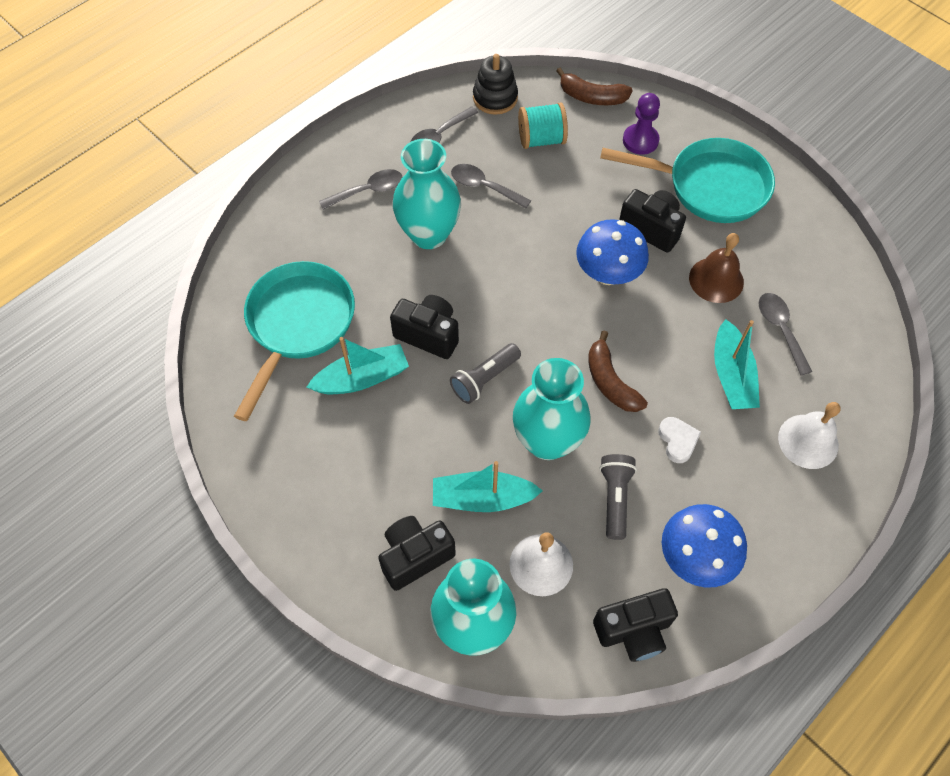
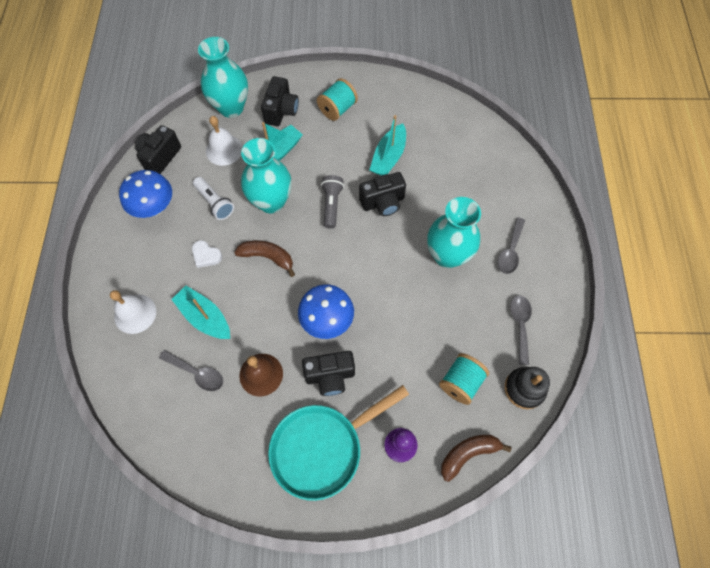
camera: 135 degrees right, 5 degrees up
turquoise pan [234,261,355,421] -> none
grey spoon [451,164,531,208] -> none
grey flashlight [599,454,637,540] -> white flashlight [193,177,234,220]
none -> turquoise spool [317,78,358,121]

